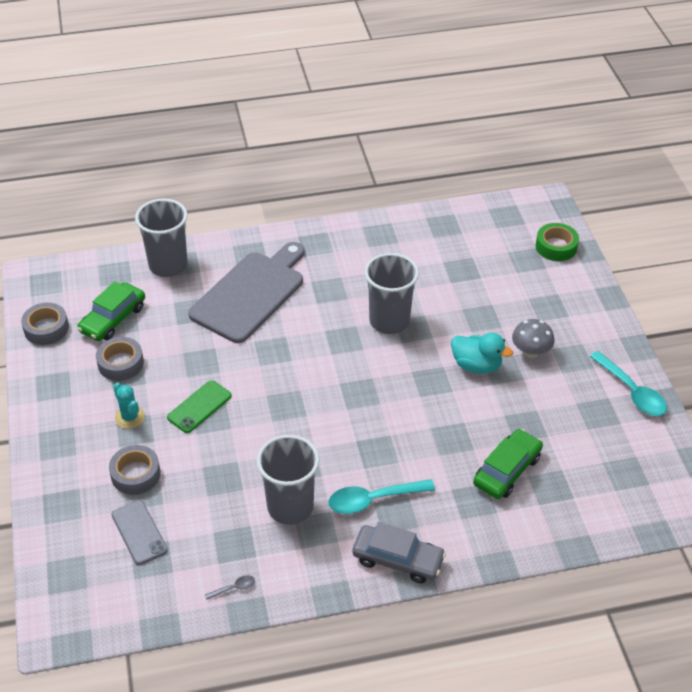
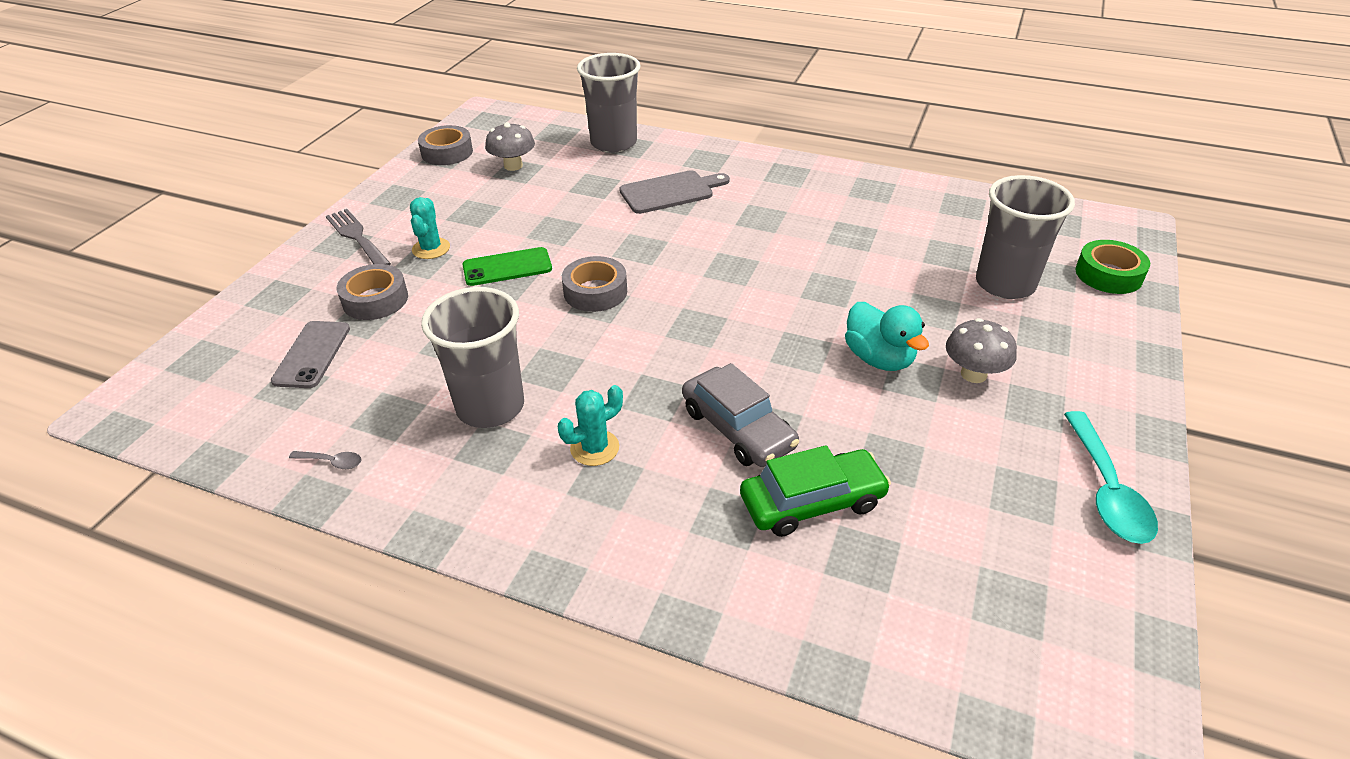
camera: 35 degrees right, 5 degrees down
green car [77,281,145,341] -> grey mushroom [485,122,535,171]
grey tape [96,337,144,381] -> grey tape moved to [562,256,627,312]
grey cutting board [188,242,305,343] -> grey cutting board [619,170,730,214], size x0.60
turquoise spoon [328,479,435,514] -> turquoise cactus [558,385,623,466]
grey car [352,522,446,583] -> grey car moved to [682,363,799,467]
grey cup [365,253,419,334] -> grey cup moved to [976,175,1075,299]
none -> grey fork [326,209,391,265]

